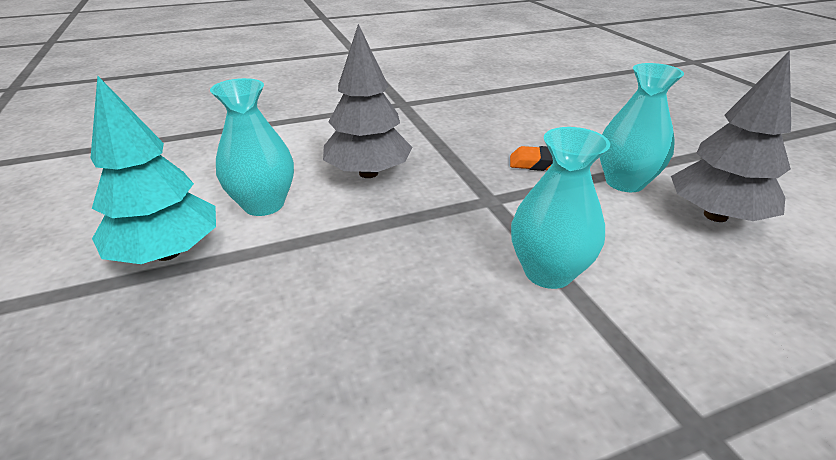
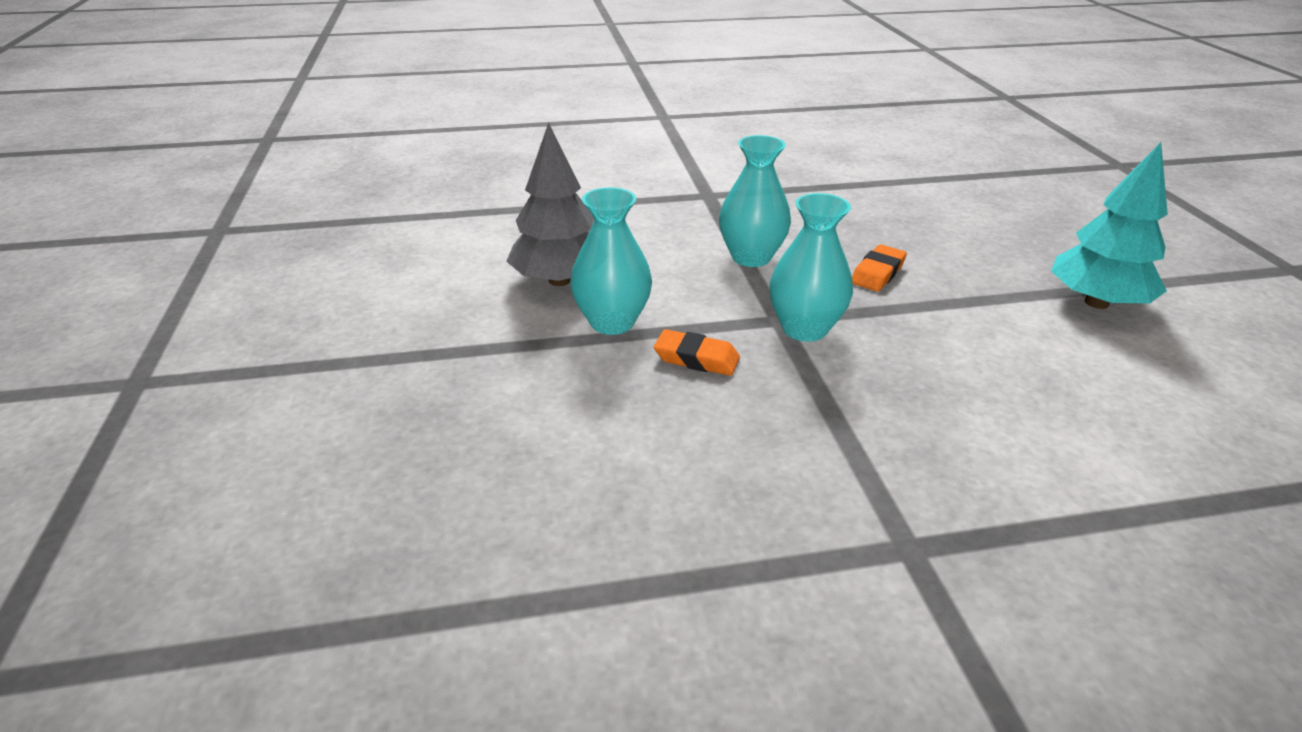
camera: 170 degrees left, 0 degrees up
turquoise vase [210,78,294,216] -> turquoise vase moved to [769,193,853,342]
grey tree [323,24,413,178] -> none
none -> orange eraser [852,244,907,291]

